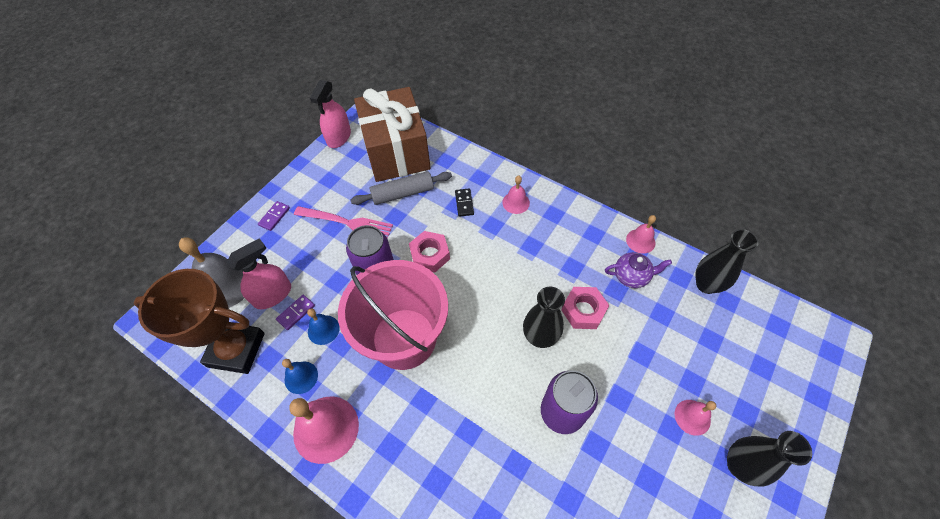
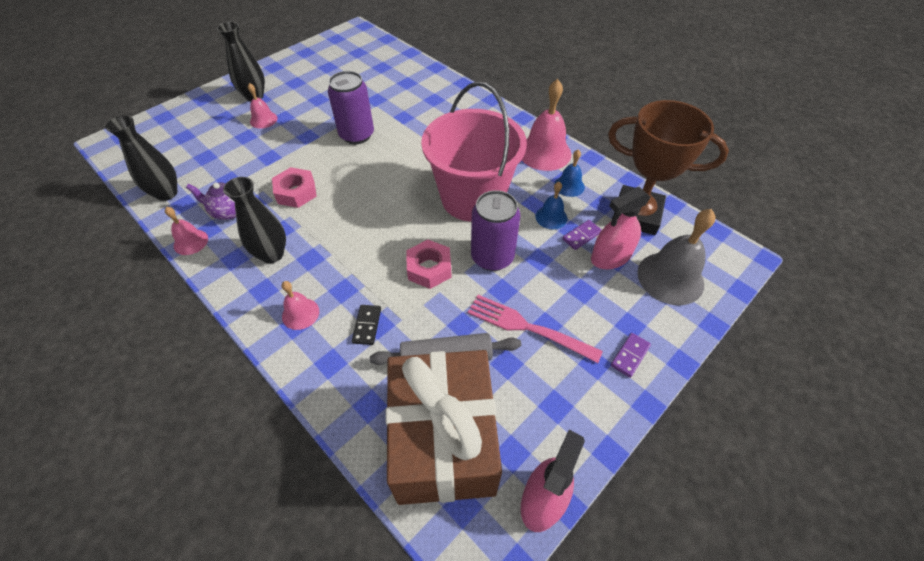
camera: 170 degrees left, 5 degrees down
black vase [523,287,565,348] -> black vase moved to [223,177,286,263]

